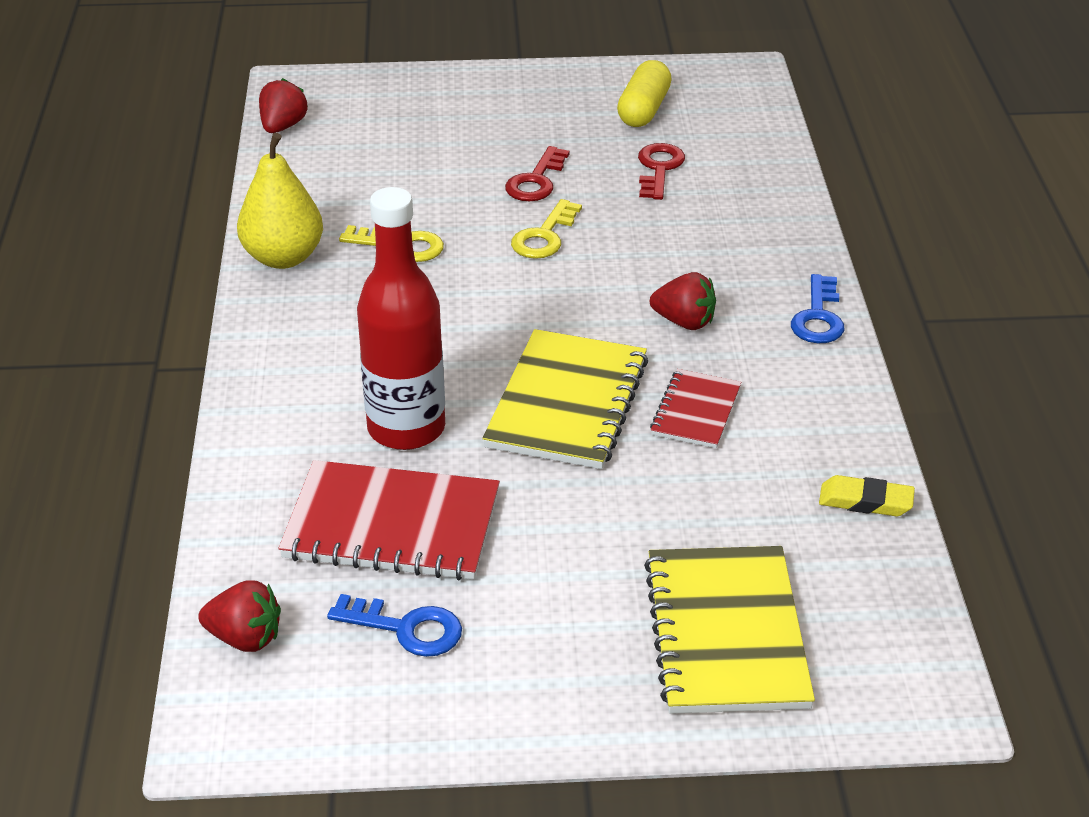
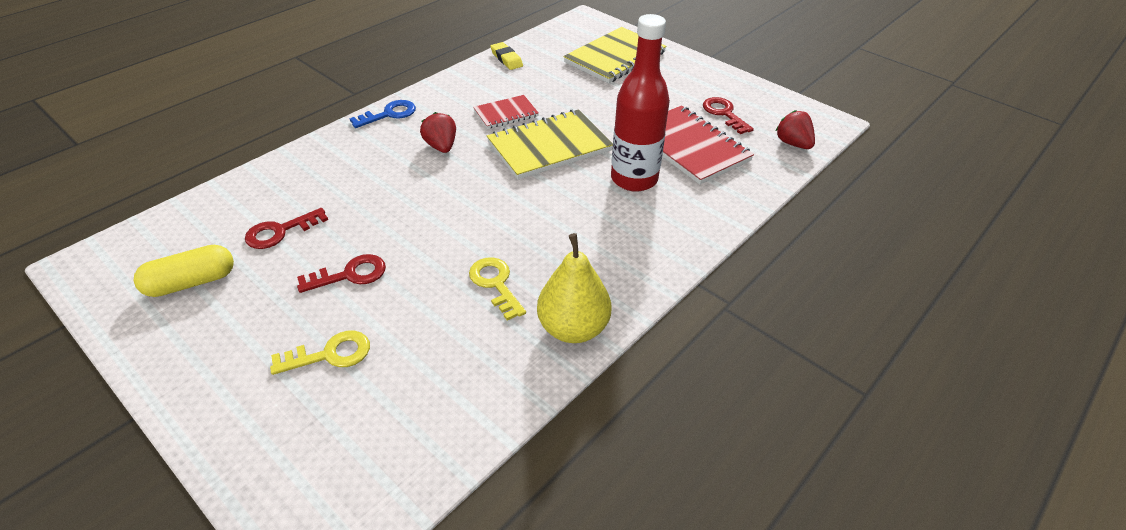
camera: 135 degrees left, 5 degrees up
red strawberry [259,78,308,133] -> none
blue key [327,594,462,657] -> red key [703,97,754,134]
yellow key [511,199,582,259] -> yellow key moved to [270,330,370,375]

